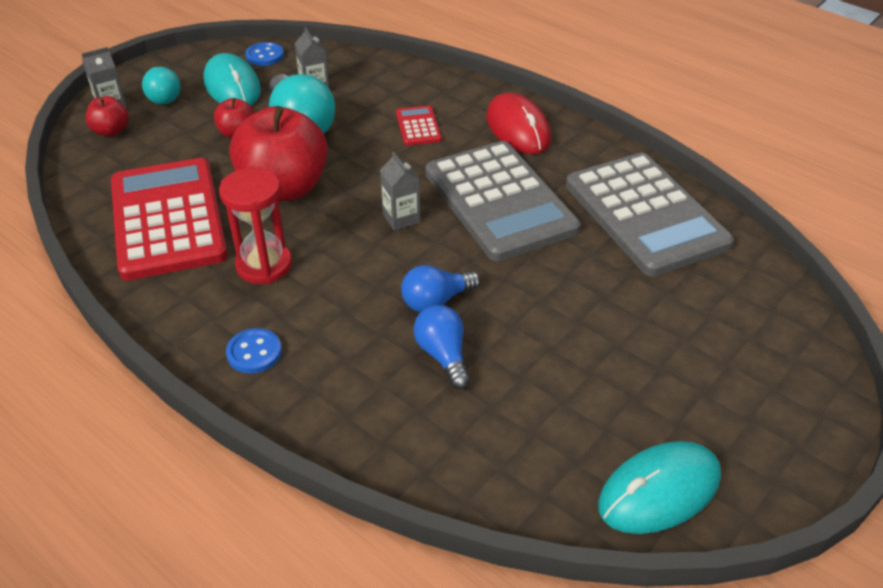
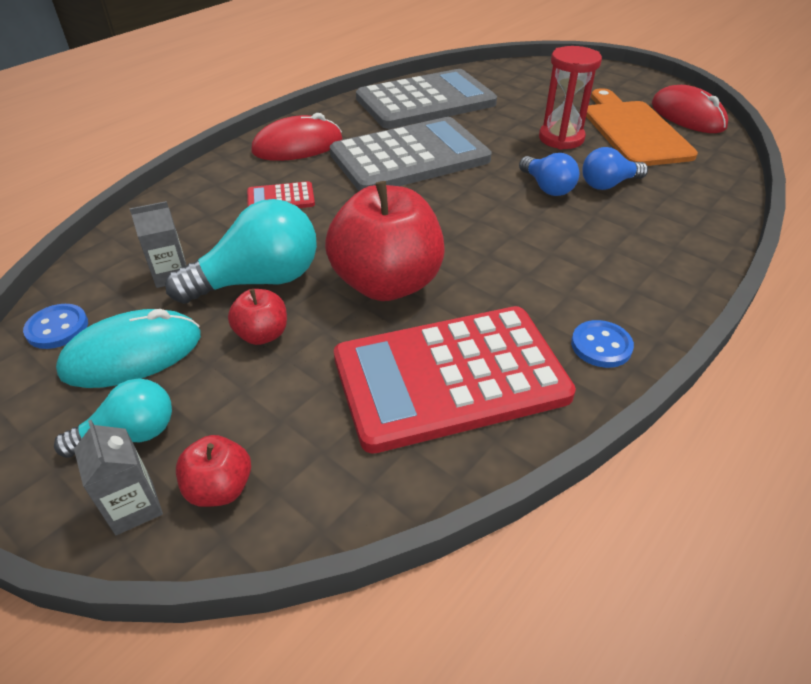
camera: 90 degrees left, 0 degrees up
red hourglass [219,167,292,284] -> red hourglass moved to [539,46,602,149]
blue button [226,328,282,373] -> blue button moved to [571,320,634,368]
grey carton [380,152,420,231] -> none
turquoise mouse [598,441,721,534] -> red mouse [651,85,728,133]
none -> orange cutting board [586,88,698,166]

